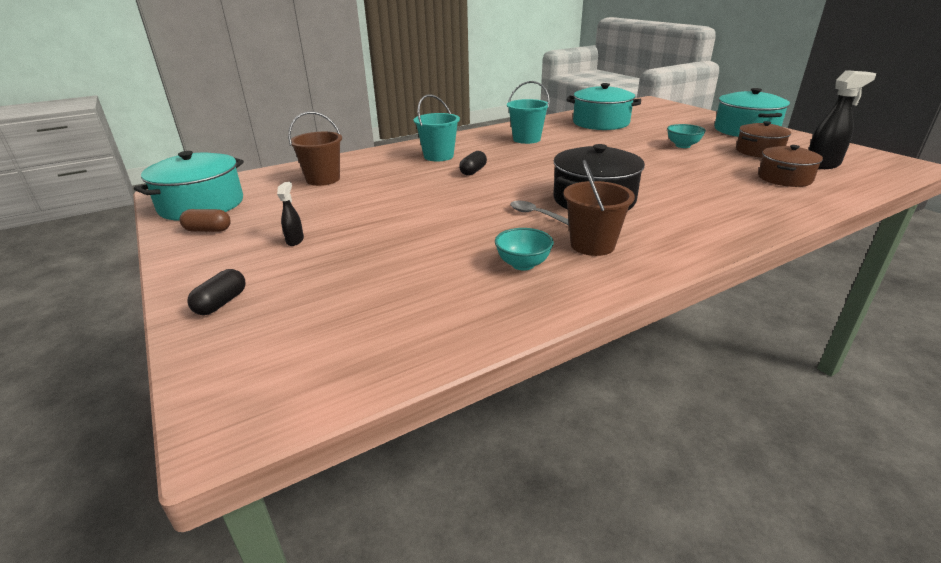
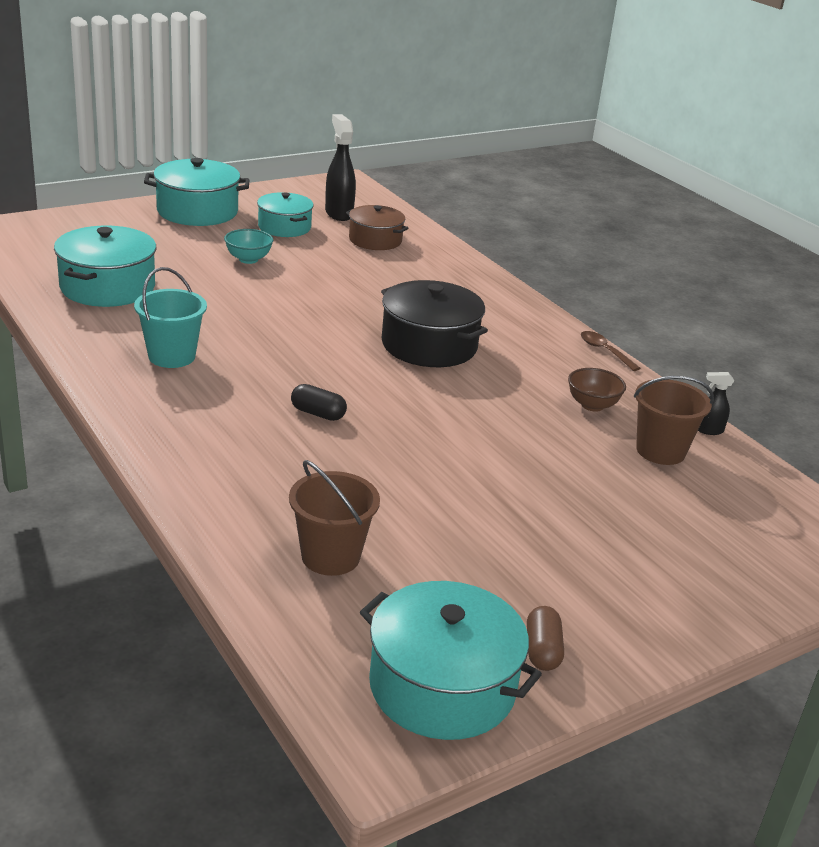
camera: 95 degrees left, 0 degrees up
black capsule [188,269,246,315] -> none
black spray bottle [277,182,304,246] -> black spray bottle moved to [698,372,734,435]
turquoise bucket [414,94,460,162] -> none
turquoise bowl [495,228,554,271] -> brown bowl [568,368,626,412]
grey spoon [510,201,569,225] -> none
brown bucket [563,160,635,256] -> brown bucket moved to [634,376,714,465]
brown pot [736,121,791,158] -> turquoise pot [257,192,314,237]
none -> brown spoon [581,331,640,371]

